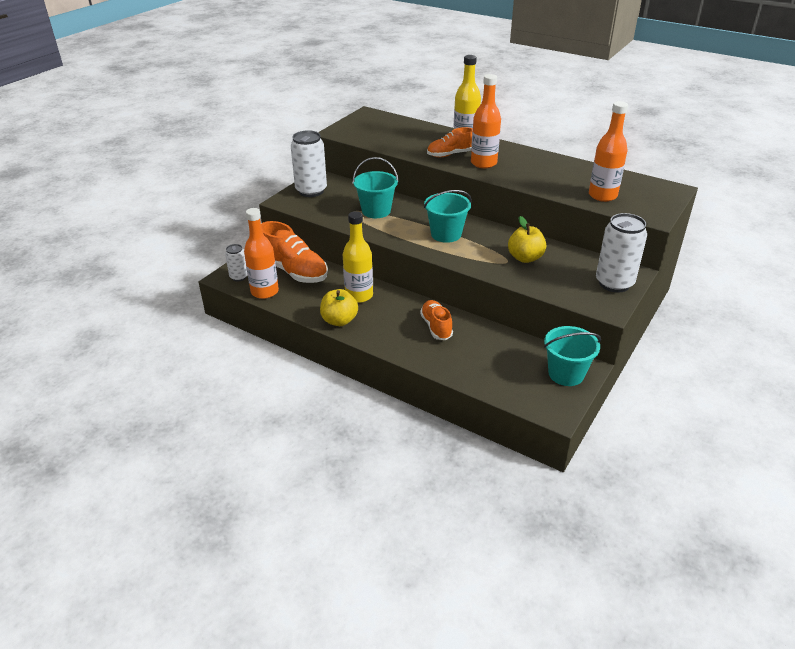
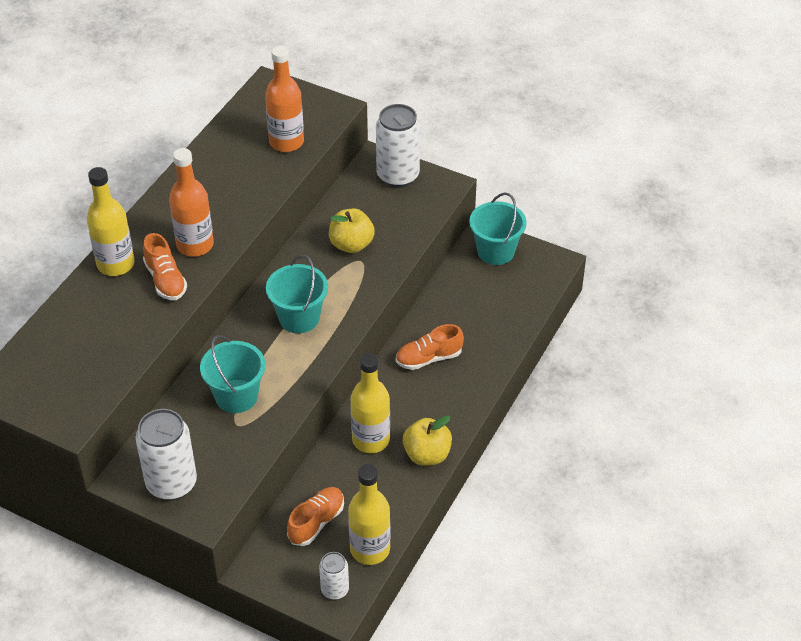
camera: 95 degrees left, 10 degrees up
orange bottle [244,208,279,299] -> yellow bottle [348,464,390,565]
orange shoe [261,221,328,283] -> orange shoe [287,487,344,546], size x0.60

